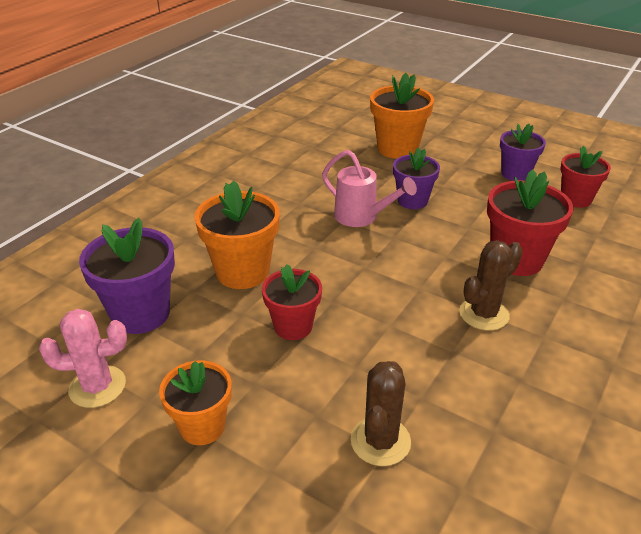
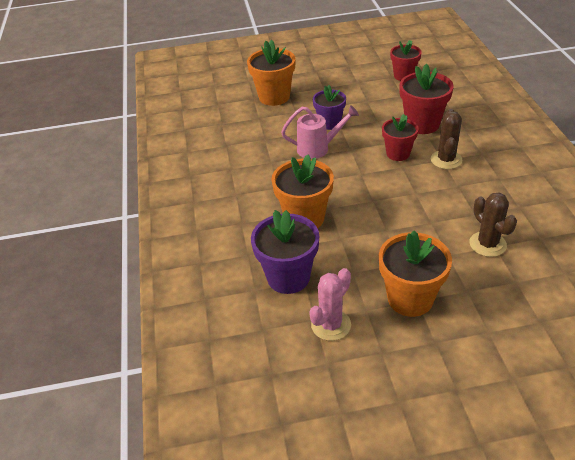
camera: 40 degrees left, 5 degrees up
orange flower pot [159,360,232,445] -> orange flower pot [379,231,452,317], size x1.52
red flower pot [262,264,322,340] -> red flower pot moved to [382,114,419,161]
purple flower pot [500,124,546,181] -> none

